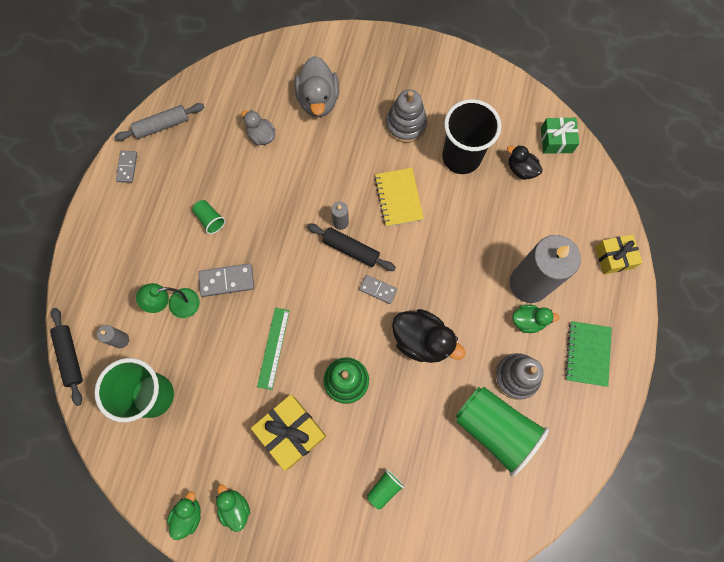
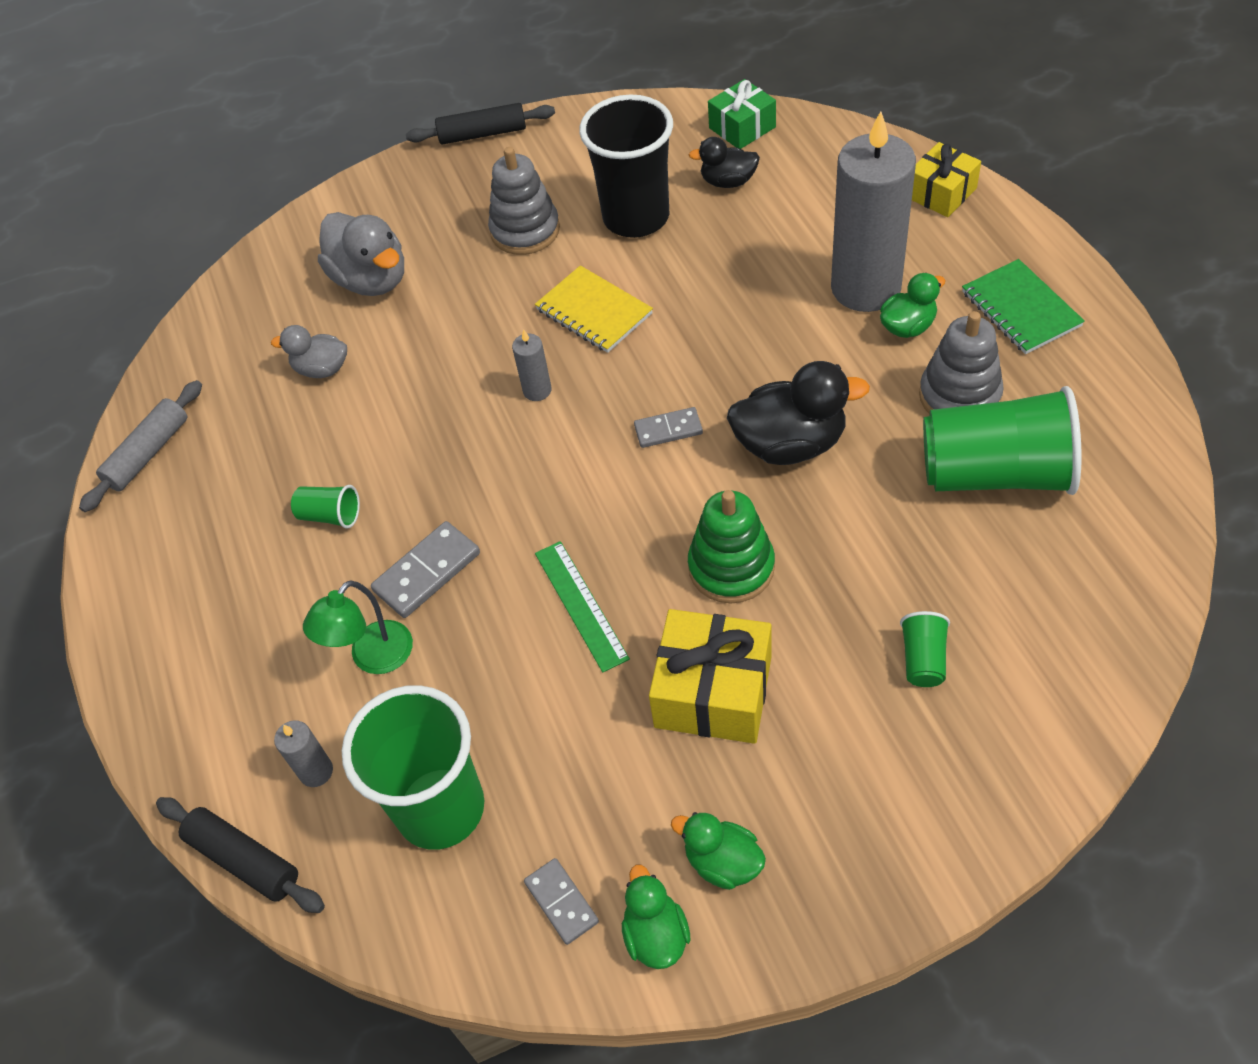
camera: 30 degrees left, 20 degrees down
grey domino [116,151,137,183] -> grey domino moved to [524,858,599,945]
black rolling pin [307,224,396,271] -> black rolling pin moved to [406,103,555,145]

